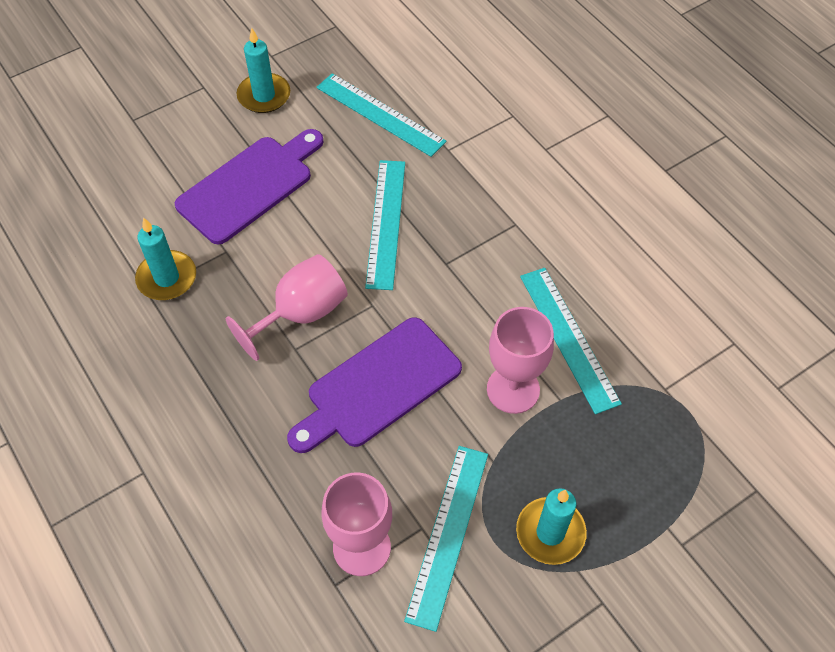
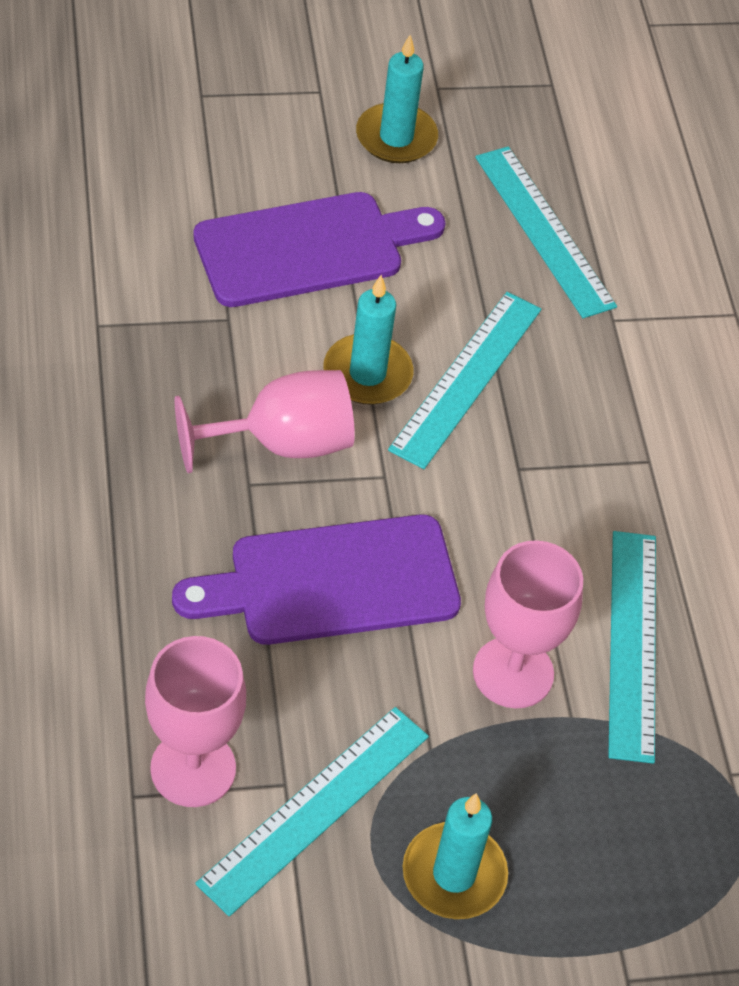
camera: 20 degrees right, 5 degrees down
turquoise candle [135,217,196,300] -> turquoise candle moved to [323,275,413,405]

